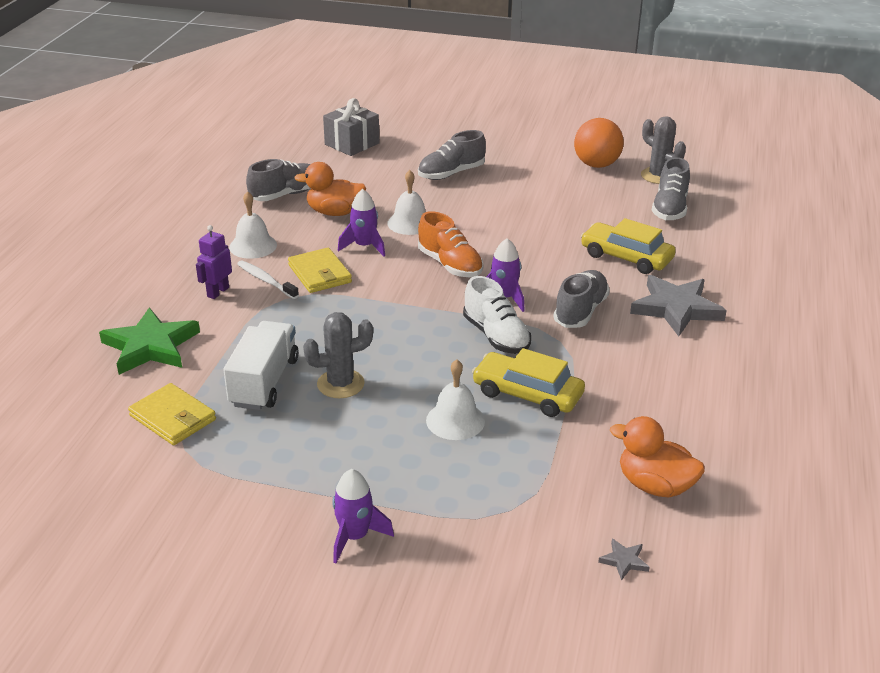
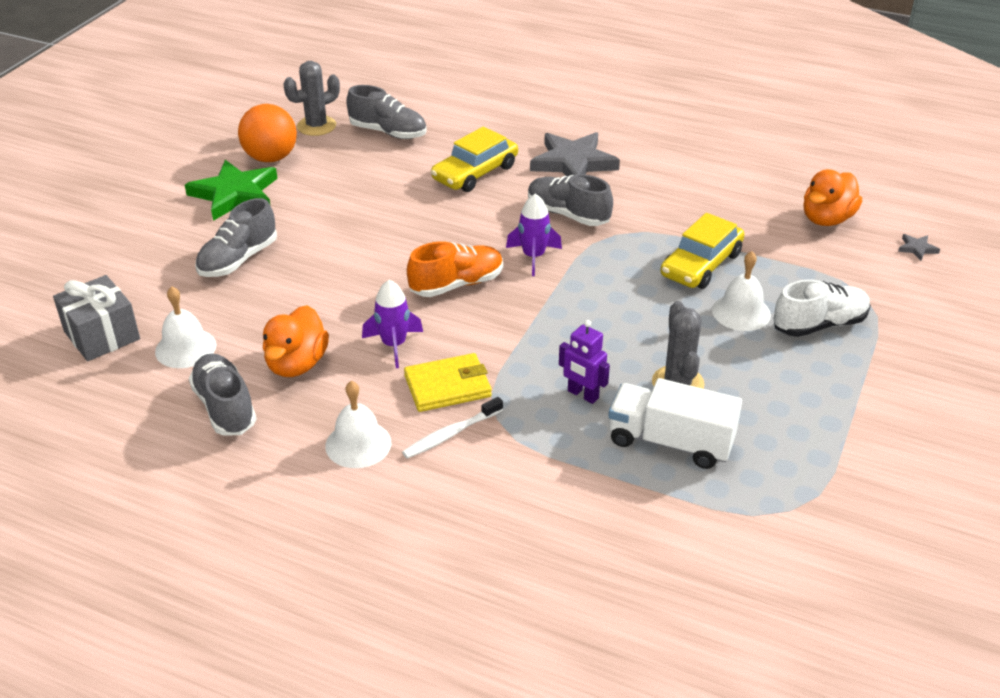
camera: 80 degrees left, 5 degrees up
green star [99,307,200,375] -> green star moved to [185,160,278,221]
yellow wallet [128,383,216,445] -> none
purple robot [196,225,232,299] -> purple robot moved to [559,320,610,404]
purple rocket [332,469,394,563] -> none
white bell [387,170,426,235] -> white bell moved to [155,286,217,368]
grey shoe [418,130,486,180] -> grey shoe turned 60 degrees clockwise [195,198,277,277]
white shoe [463,276,531,354] -> white shoe moved to [774,279,871,337]

